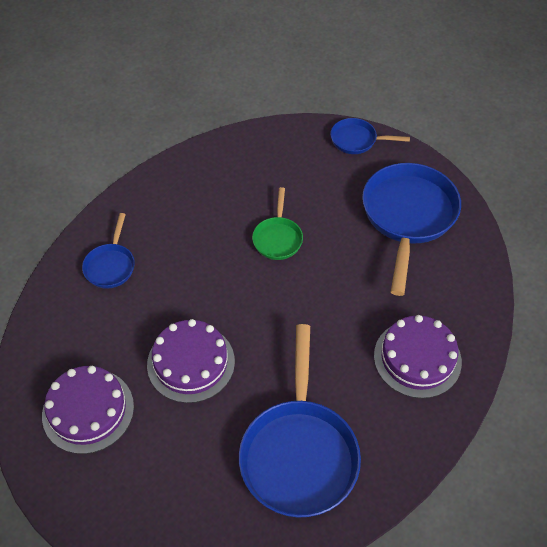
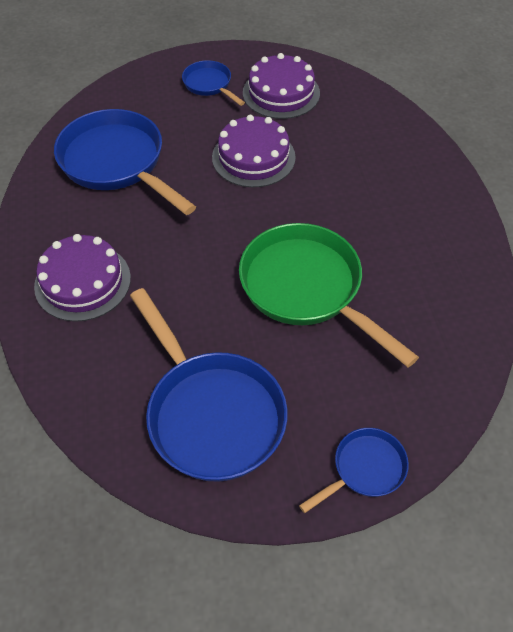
camera: 135 degrees right, 0 degrees up
blue pan [82,213,135,289] -> blue pan moved to [182,60,245,106]
green pan [252,187,303,260] -> green pan [239,223,419,367], size x1.98

